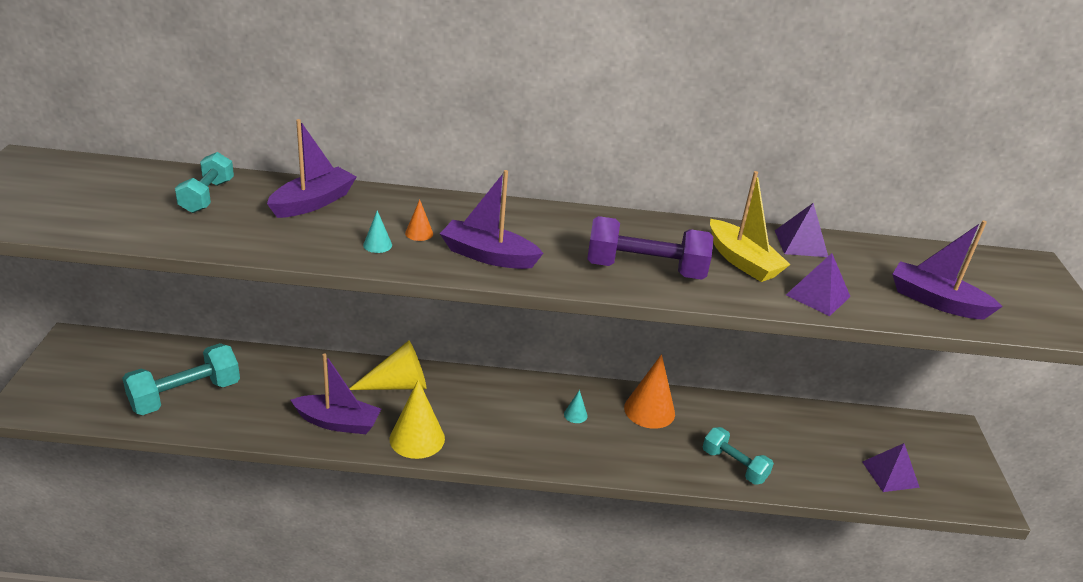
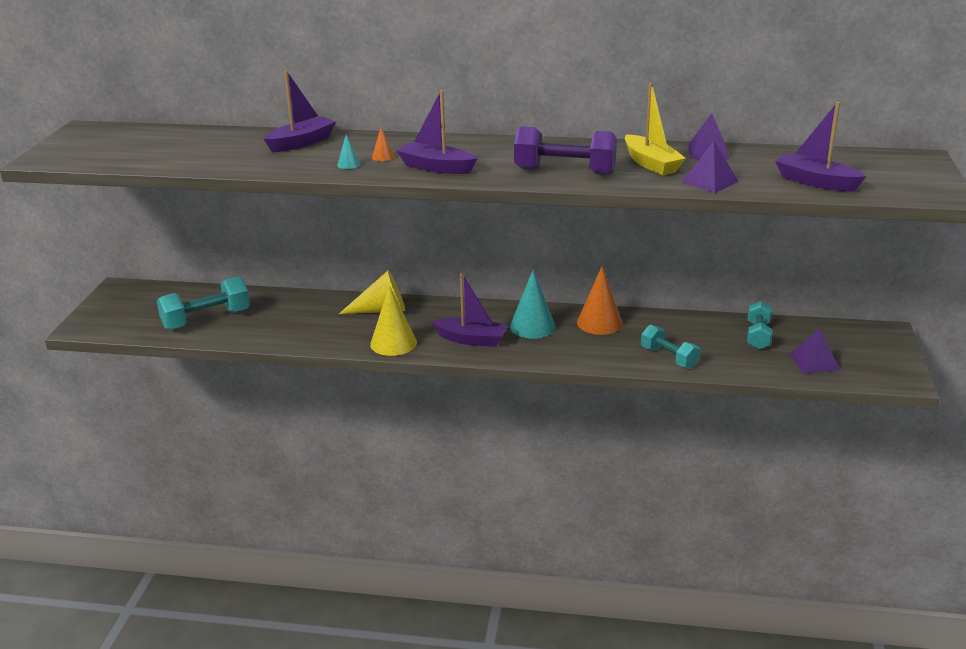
camera: 10 degrees right, 5 degrees down
turquoise dumbbell [175,152,234,213] -> turquoise dumbbell moved to [747,301,773,349]
purple boat [291,353,381,434] -> purple boat moved to [432,273,508,347]
turquoise cone [564,390,587,423] -> turquoise cone [510,270,556,339], size x2.20

